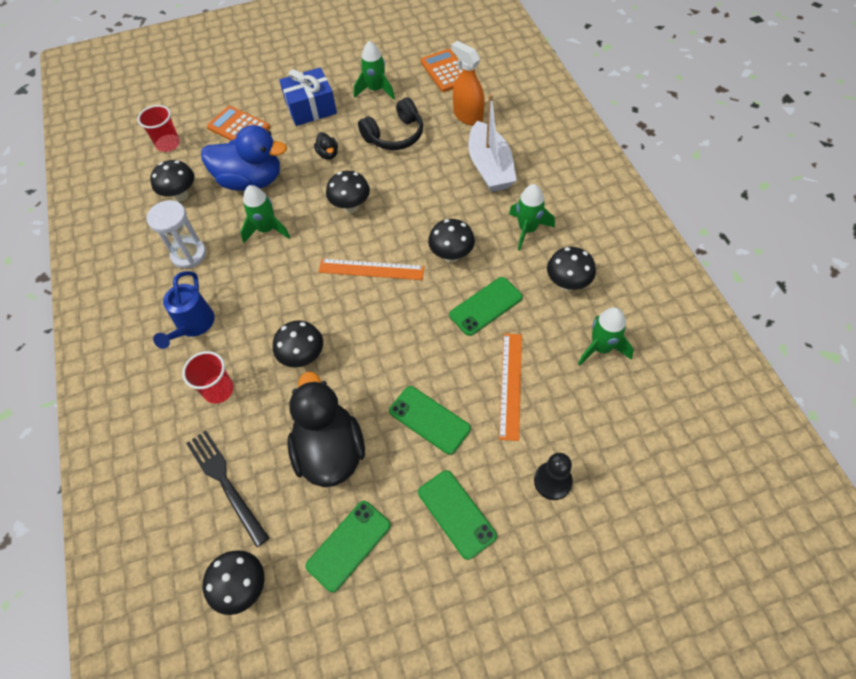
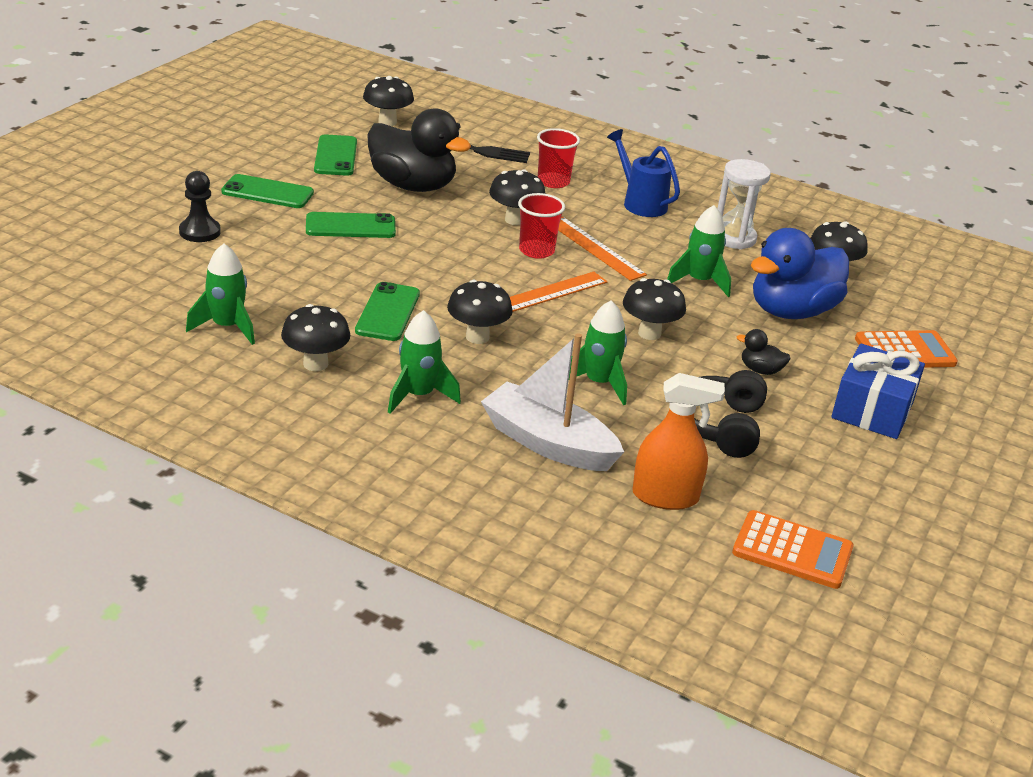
camera: 130 degrees right, 25 degrees down
red cup [138,105,180,152] -> red cup moved to [518,193,565,259]
green rocket [354,41,395,100] -> green rocket moved to [569,300,627,405]
orange ruler [499,333,522,441] -> orange ruler moved to [558,217,647,281]

